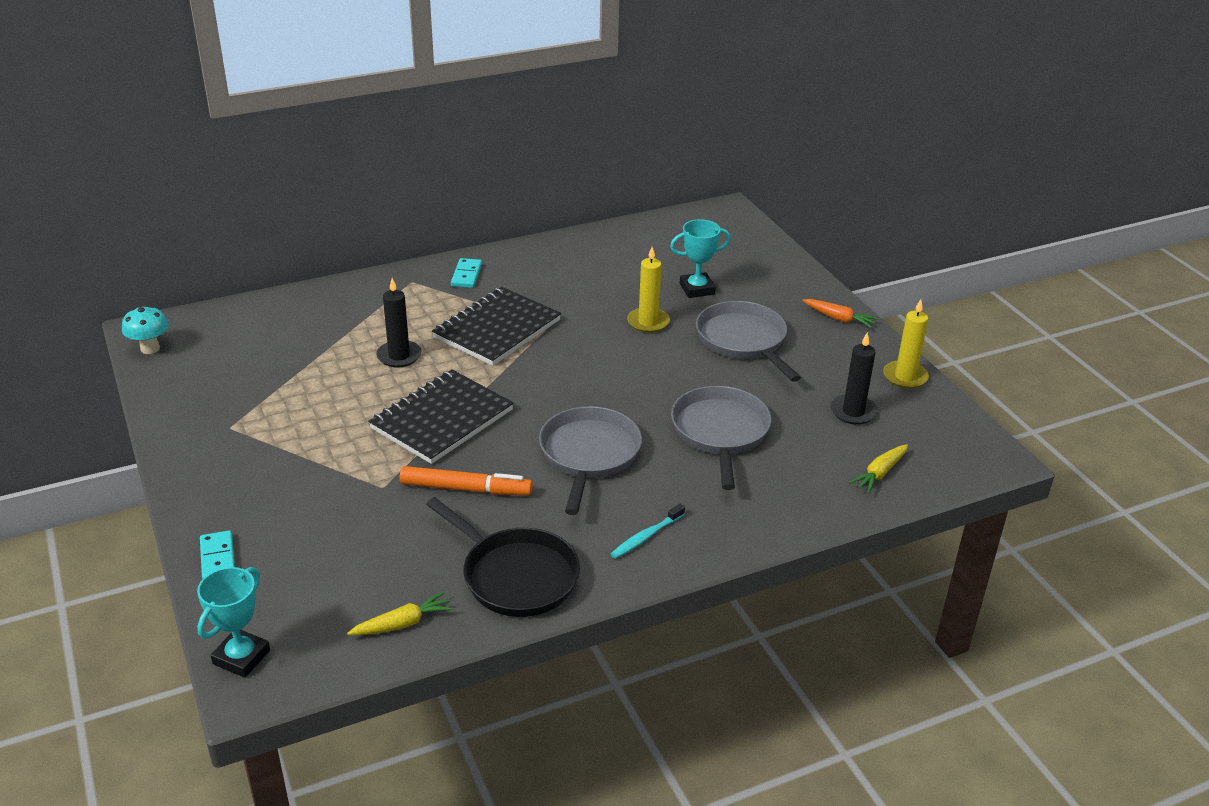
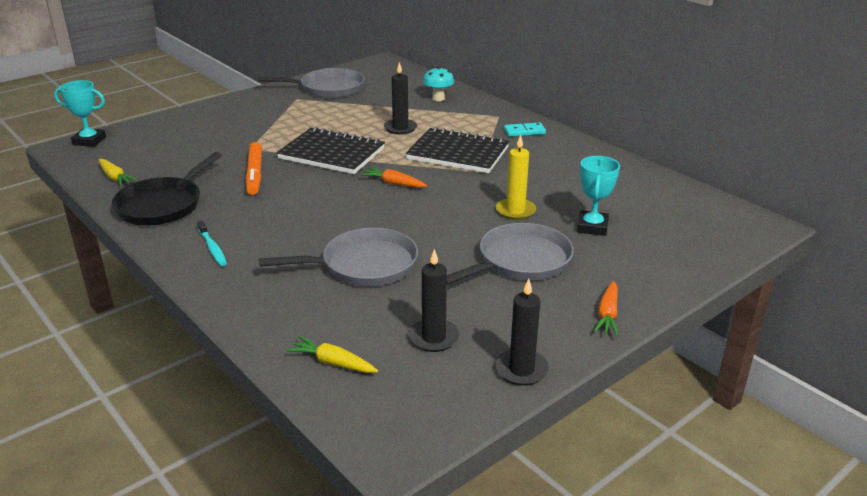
camera: 75 degrees right, 5 degrees down
turquoise mushroom [122,305,169,354] -> turquoise mushroom moved to [423,66,454,101]
turquoise domino [200,530,235,579] -> none
grey pan [539,406,642,515] -> grey pan moved to [258,68,364,98]
turquoise toothbrush [611,504,685,559] -> turquoise toothbrush turned 150 degrees counterclockwise [197,220,227,266]
turquoise trophy [670,219,731,298] -> turquoise trophy turned 45 degrees clockwise [577,156,620,236]
yellow candle [883,299,929,389] -> black candle [495,279,549,386]
none -> orange carrot [361,167,427,188]

